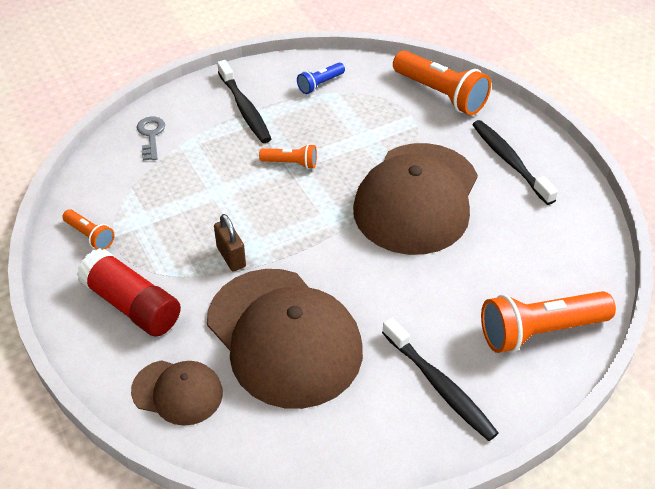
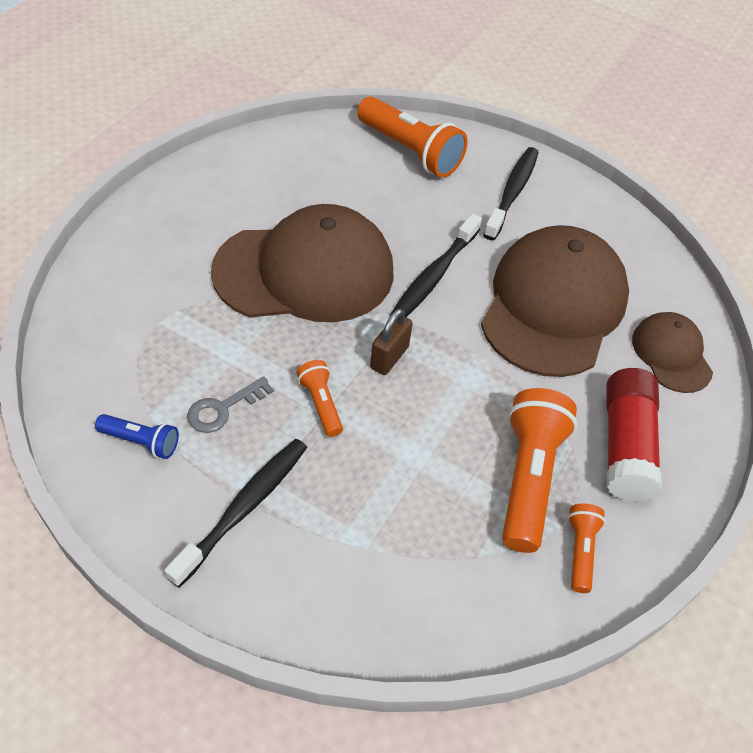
camera: 125 degrees left, 5 degrees up
grey key [137,117,165,161] -> grey key moved to [187,376,274,433]
brown padlock [214,214,246,272] -> brown padlock moved to [370,309,413,375]
orange flashlight [393,50,491,115] -> orange flashlight moved to [502,388,577,553]
black toothbrush [472,120,558,205] -> black toothbrush moved to [390,213,482,317]

